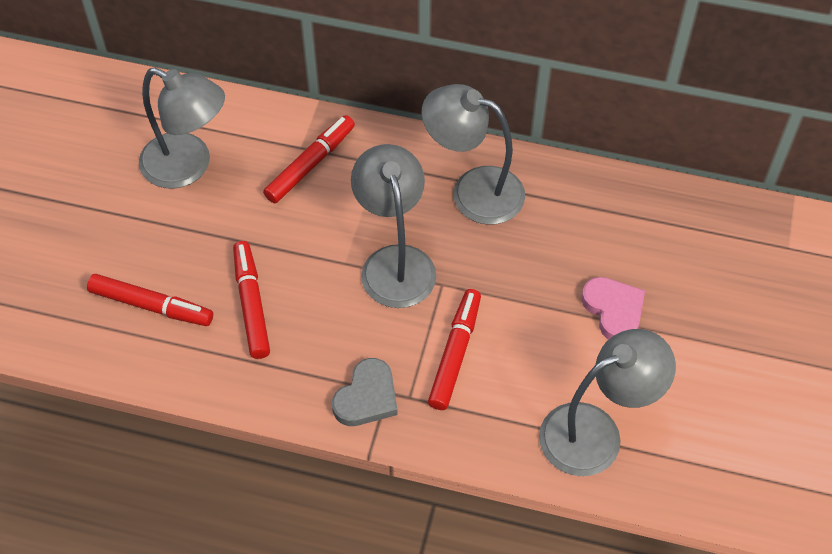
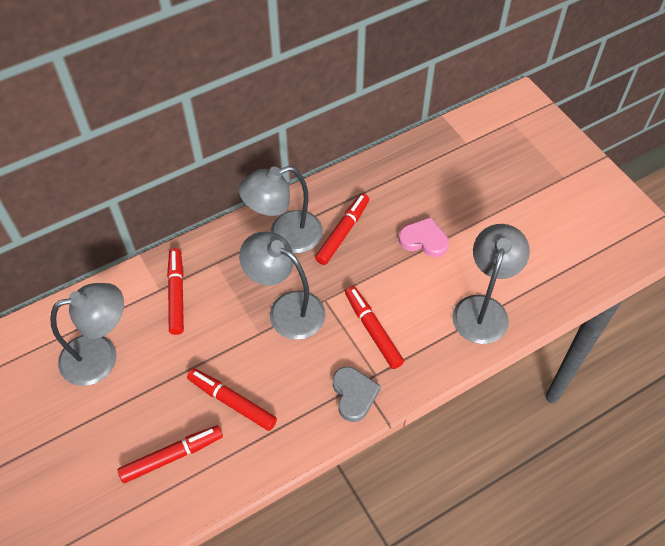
camera: 45 degrees left, 0 degrees up
none -> red marker [315,193,369,265]

